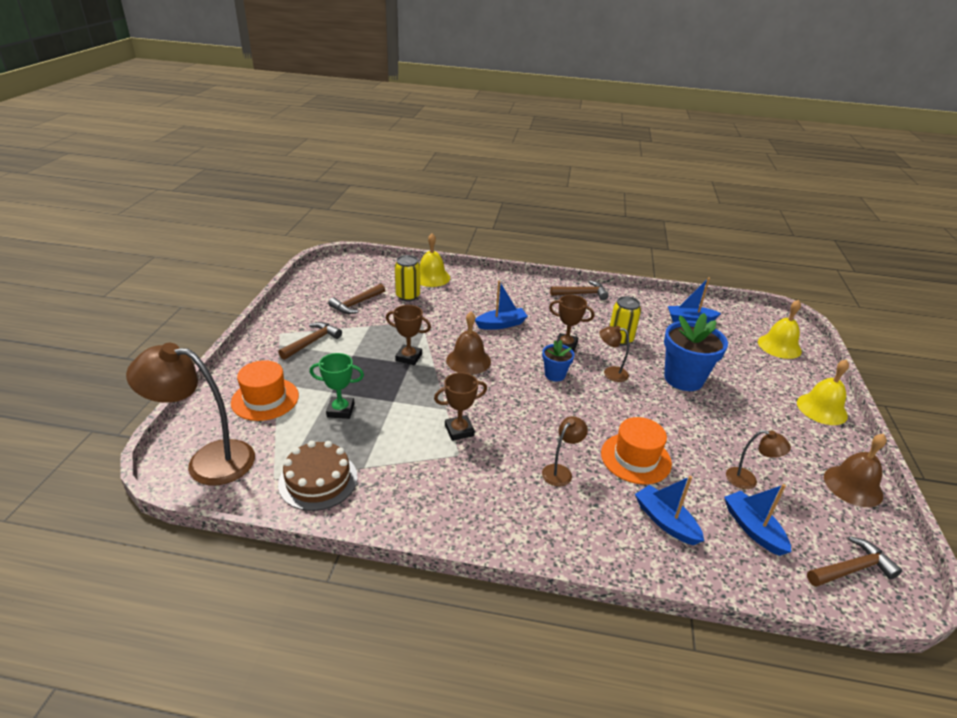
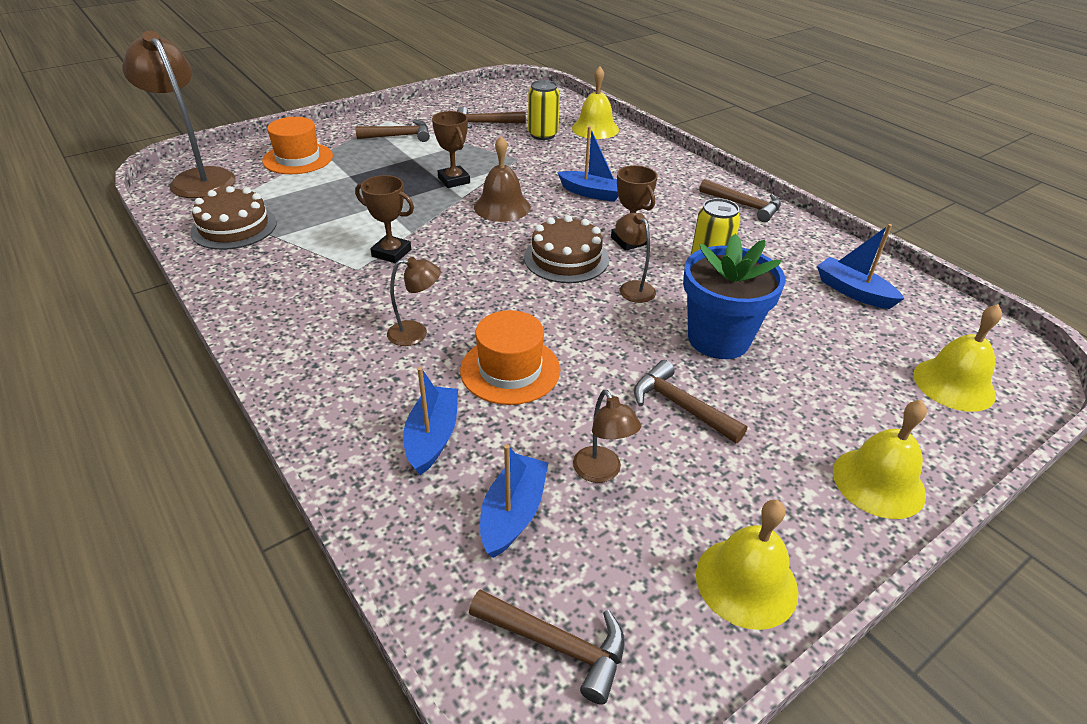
camera: 45 degrees right, 5 degrees up
green trophy [310,353,364,419] -> none
blue flower pot [542,340,574,381] -> brown cake [524,215,609,283]
brown bell [824,434,887,507] -> yellow bell [696,500,798,630]
none -> brown hammer [634,360,747,443]

